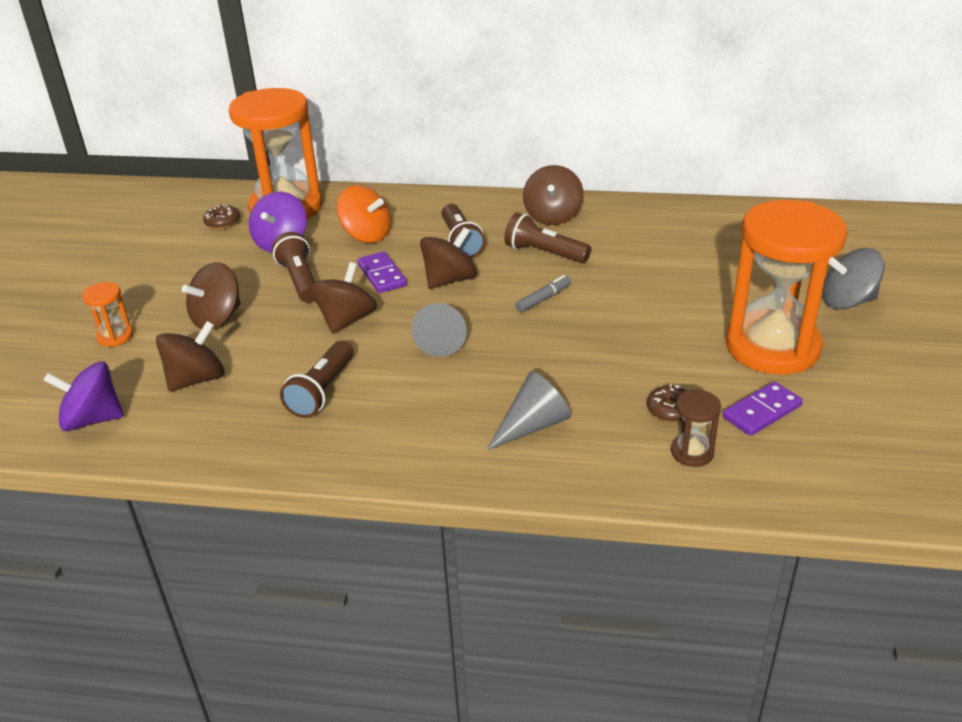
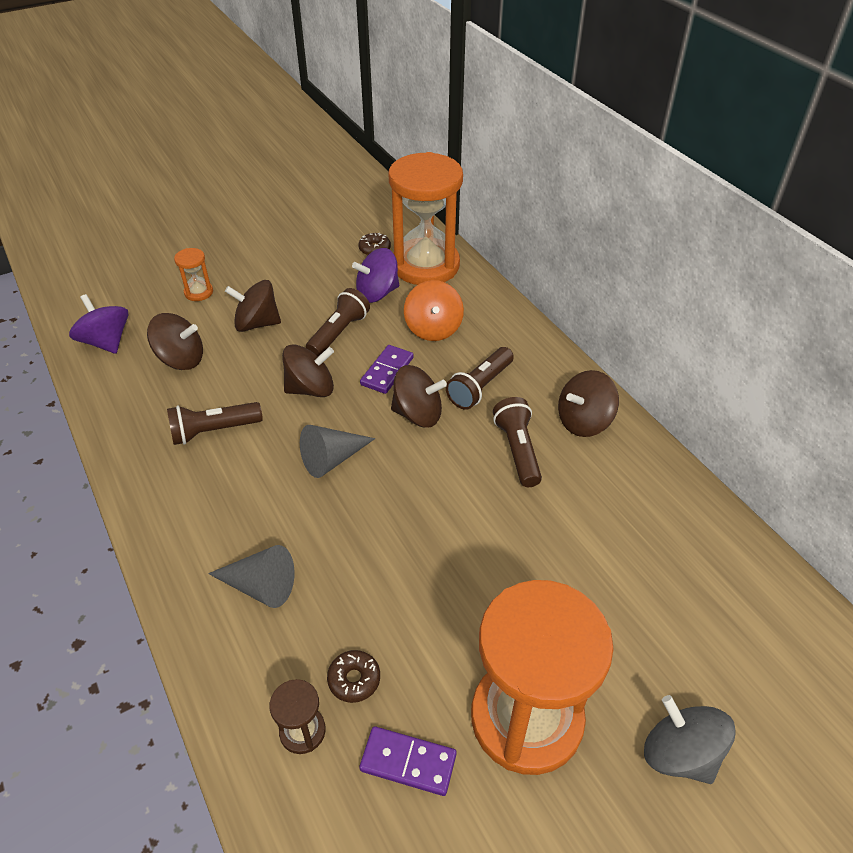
camera: 50 degrees right, 10 degrees up
grey marker [515,275,571,313] -> none

